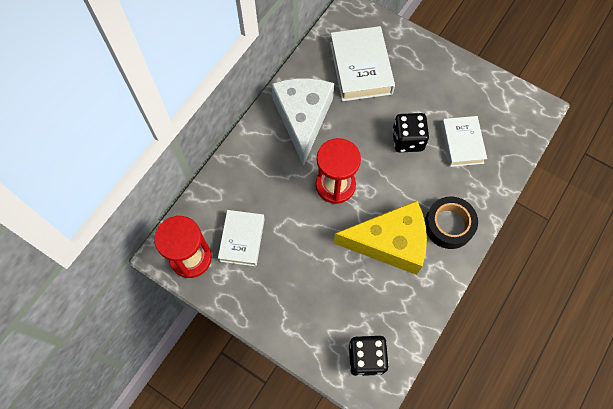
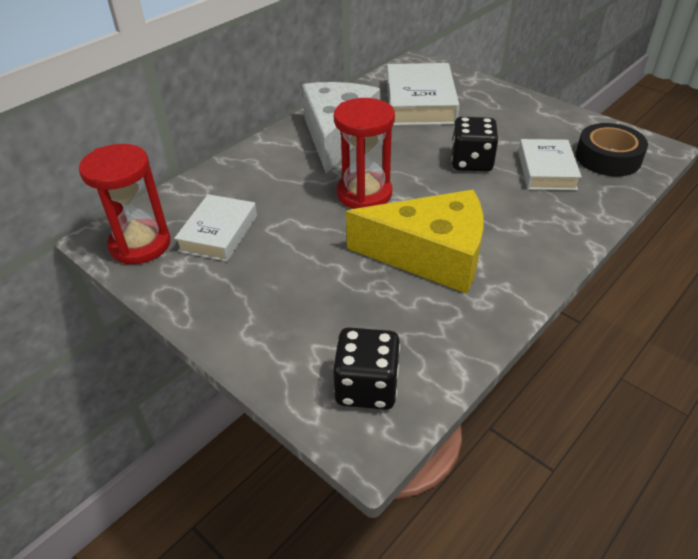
camera: 10 degrees right, 25 degrees down
black tape [425,196,478,249] -> black tape moved to [576,123,648,176]

